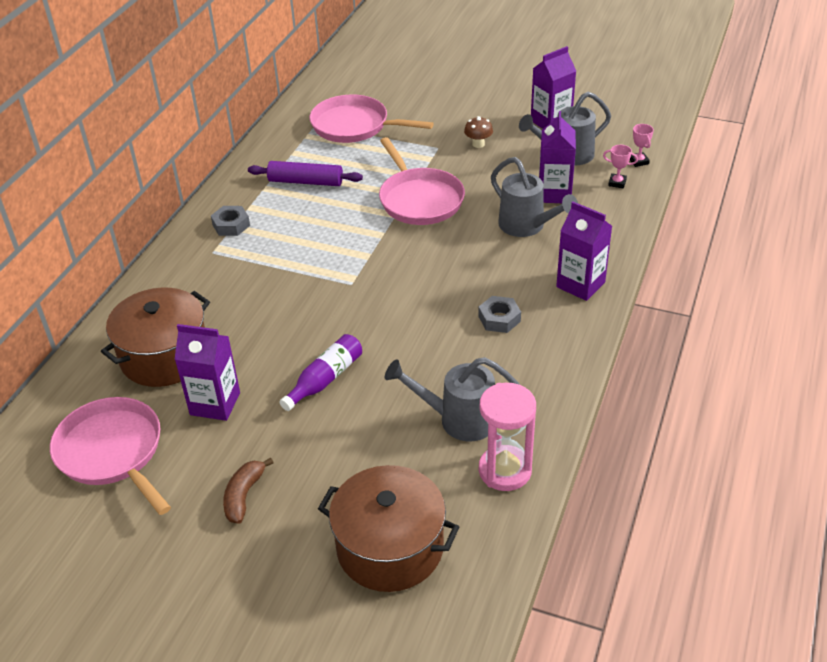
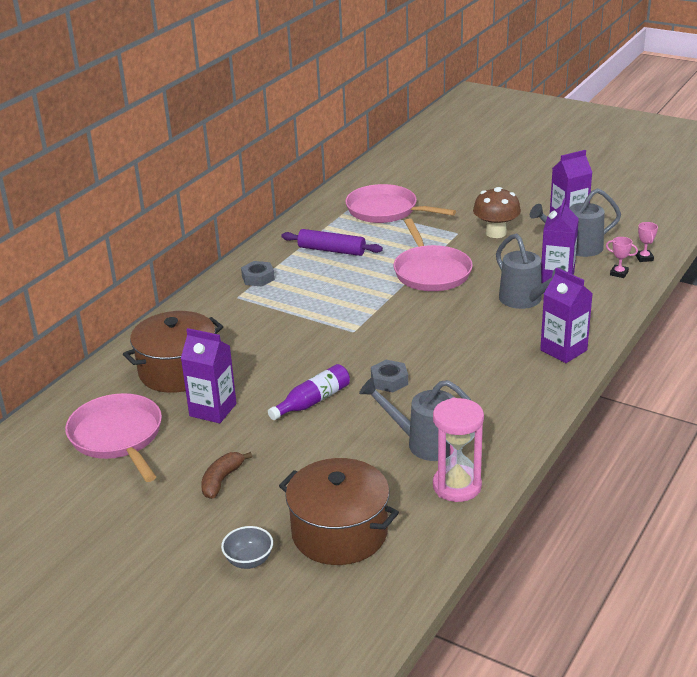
camera: 10 degrees right, 10 degrees down
brown mushroom [464,116,493,148] -> brown mushroom [473,187,521,238], size x1.76
grey nut [478,296,521,333] -> grey nut moved to [371,360,408,392]
none -> grey bowl [221,526,273,569]

